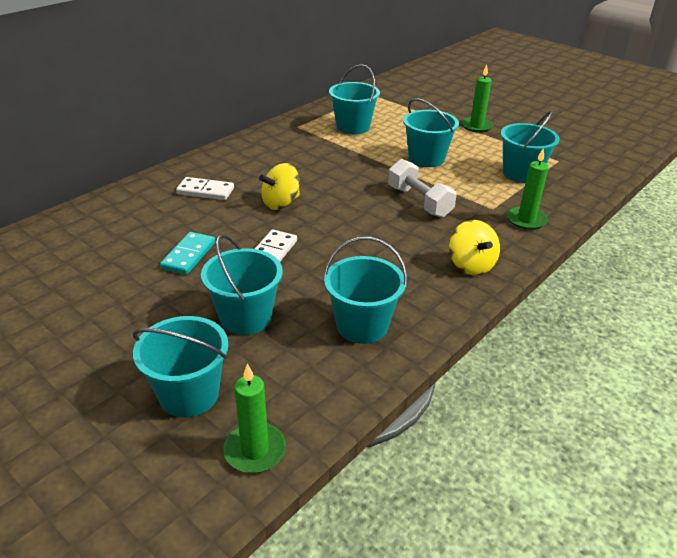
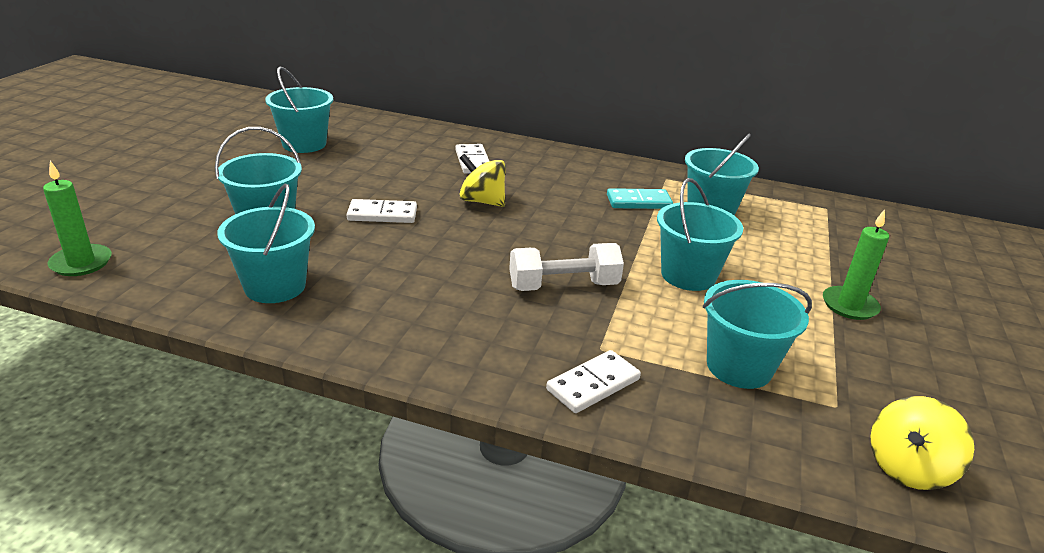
camera: 65 degrees right, 5 degrees down
turquoise bucket [133,316,229,417] -> turquoise bucket moved to [265,67,333,153]
turquoise domino [160,232,215,275] -> turquoise domino moved to [607,188,673,209]
white dumbbell [388,159,457,218] -> white dumbbell turned 45 degrees clockwise [509,243,624,291]
yellow spinning top [449,220,500,275] -> yellow spinning top moved to [871,396,974,490]
green candle [507,148,549,230] -> white domino [546,350,641,413]

